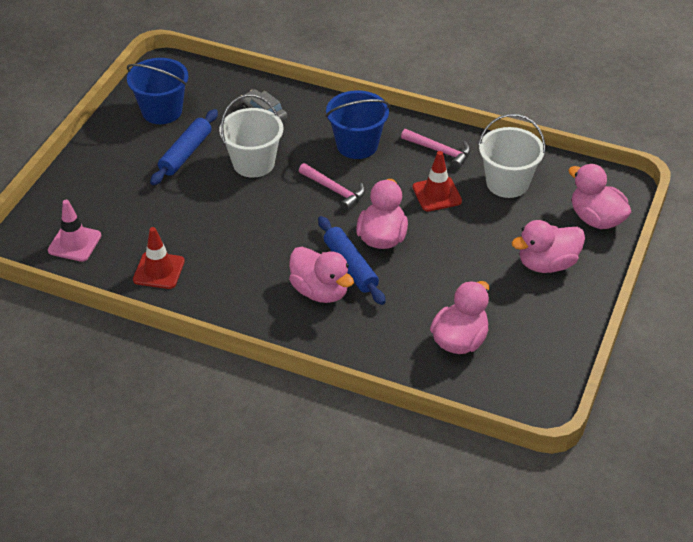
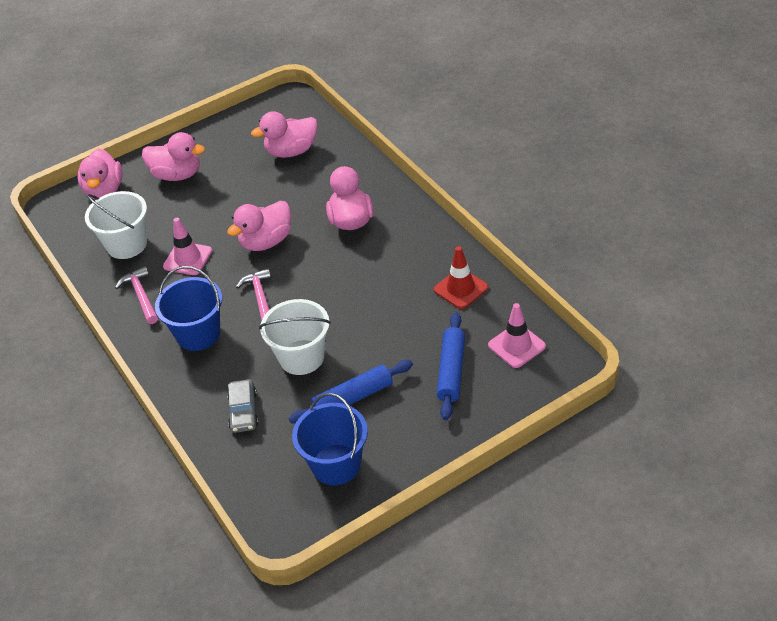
camera: 140 degrees left, 0 degrees up
blue rolling pin [318,216,386,305] -> blue rolling pin moved to [437,312,465,420]
red traffic cone [413,151,462,212] -> pink traffic cone [163,218,212,275]

